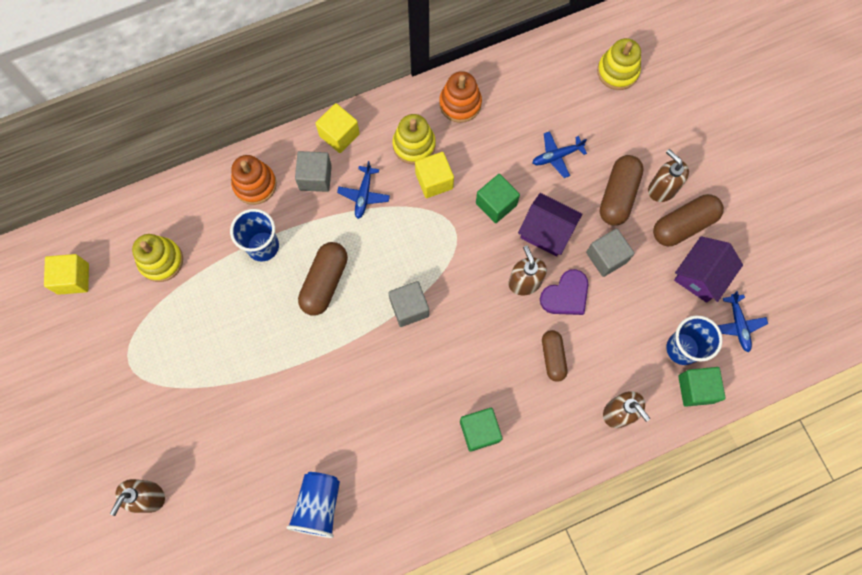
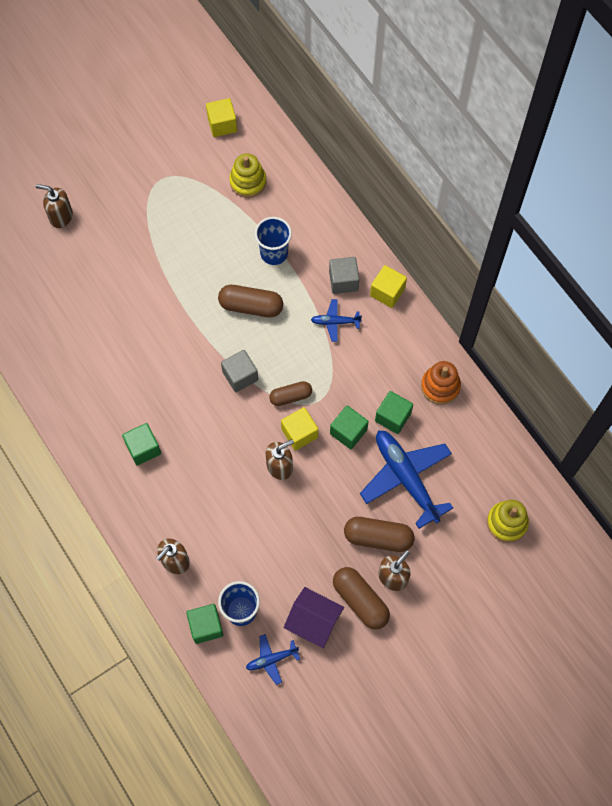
camera: 80 degrees right, 5 degrees down
orange stacking toy [231,155,277,205] -> none
blue cup [286,472,340,538] -> none
yellow stacking toy [392,114,436,164] -> none
yellow cube [415,152,454,198] -> yellow cube moved to [281,407,318,450]
purple house [518,193,582,257] -> none
blue plane [532,131,587,178] -> blue plane [360,431,453,529], size x2.08
purple heart [540,269,588,315] -> none
brown capsule [542,330,568,382] -> brown capsule moved to [269,381,312,406]
grey cube [586,229,634,277] -> none
none -> green cube [375,391,413,434]

